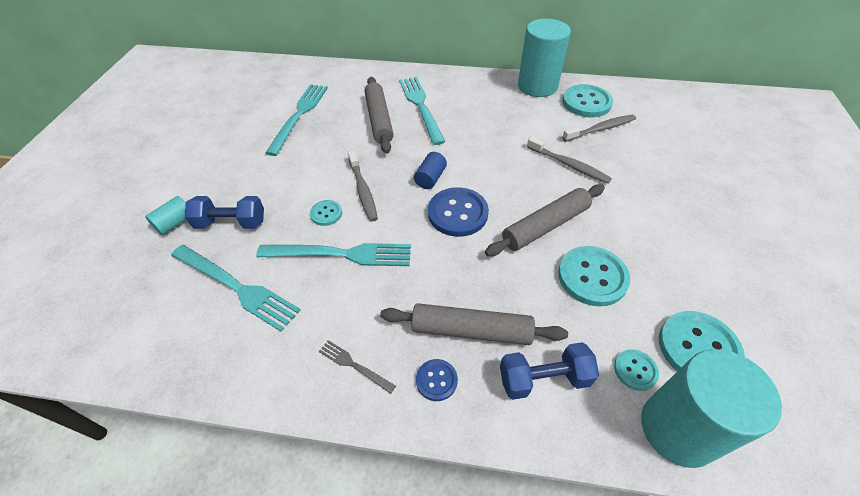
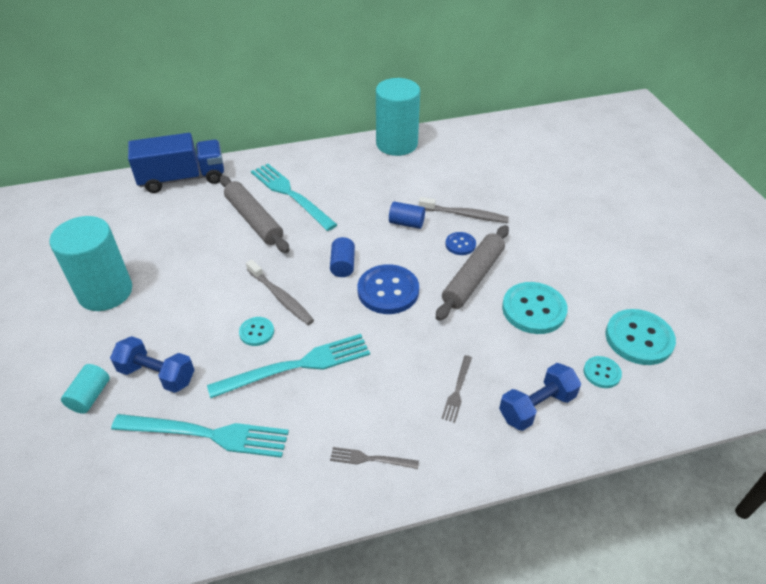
camera: 25 degrees left, 5 degrees down
blue dumbbell [185,196,264,229] -> blue dumbbell turned 45 degrees clockwise [110,336,194,393]
turquoise fork [265,84,328,156] -> none
grey rolling pin [380,303,568,345] -> grey fork [441,355,472,423]
blue button [416,359,458,401] -> blue button moved to [445,232,476,255]
turquoise button [562,84,613,117] -> none
grey toothbrush [562,115,636,142] -> none
turquoise cylinder [641,349,782,468] -> turquoise cylinder moved to [49,216,132,311]
none -> blue truck [128,133,224,193]
none -> blue cylinder [389,202,425,229]

